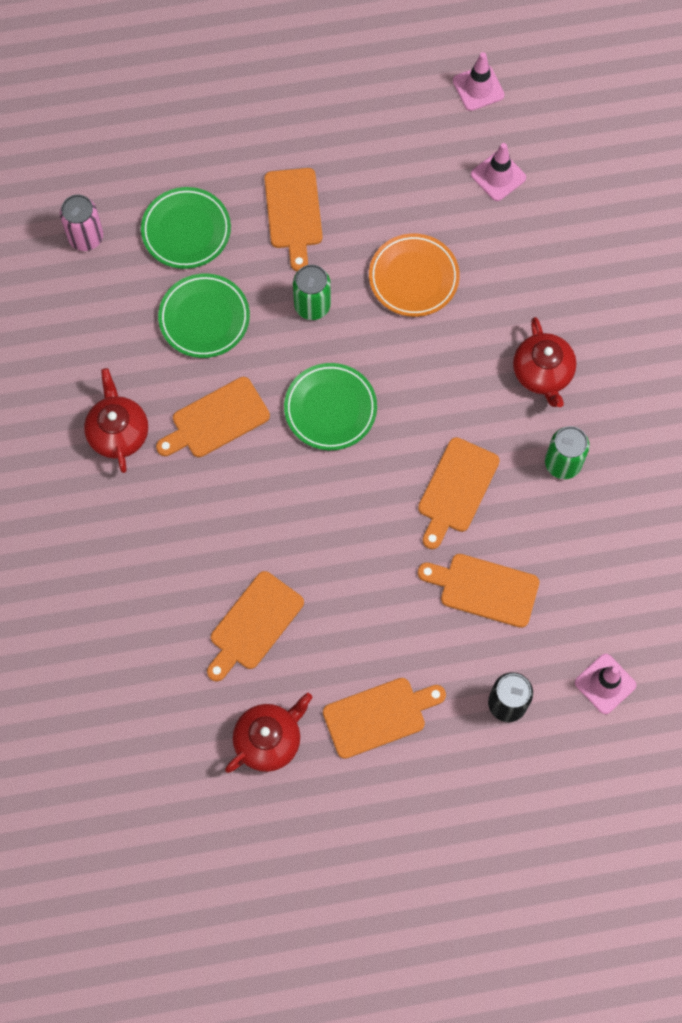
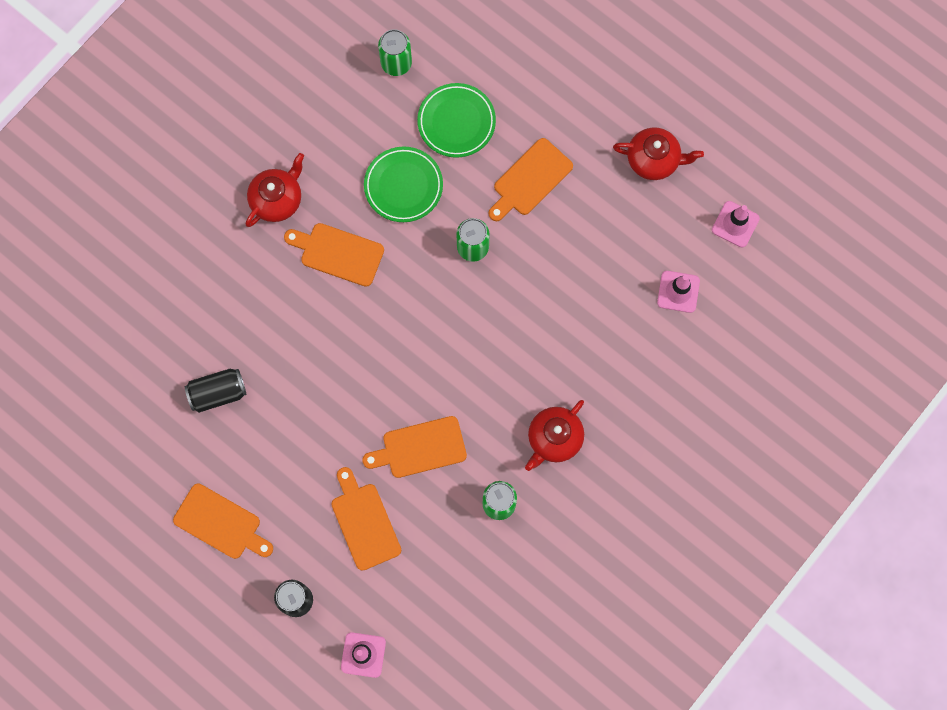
camera: 50 degrees right, 5 degrees up
pink can [60,195,103,251] -> green can [378,29,412,76]
orange cutting board [207,571,304,681] -> black can [185,369,246,413]
red teapot [225,693,313,773] -> red teapot moved to [613,127,704,180]
green plate [284,363,377,450] -> none
orange plate [369,234,460,317] -> none

